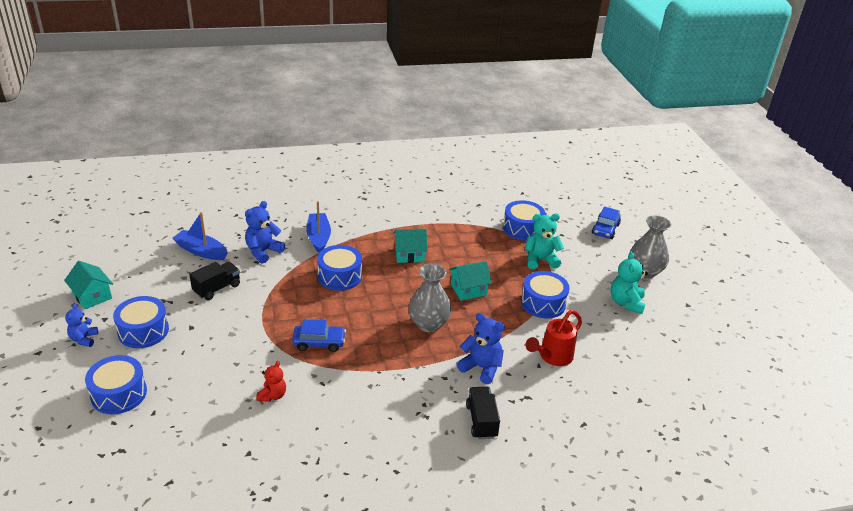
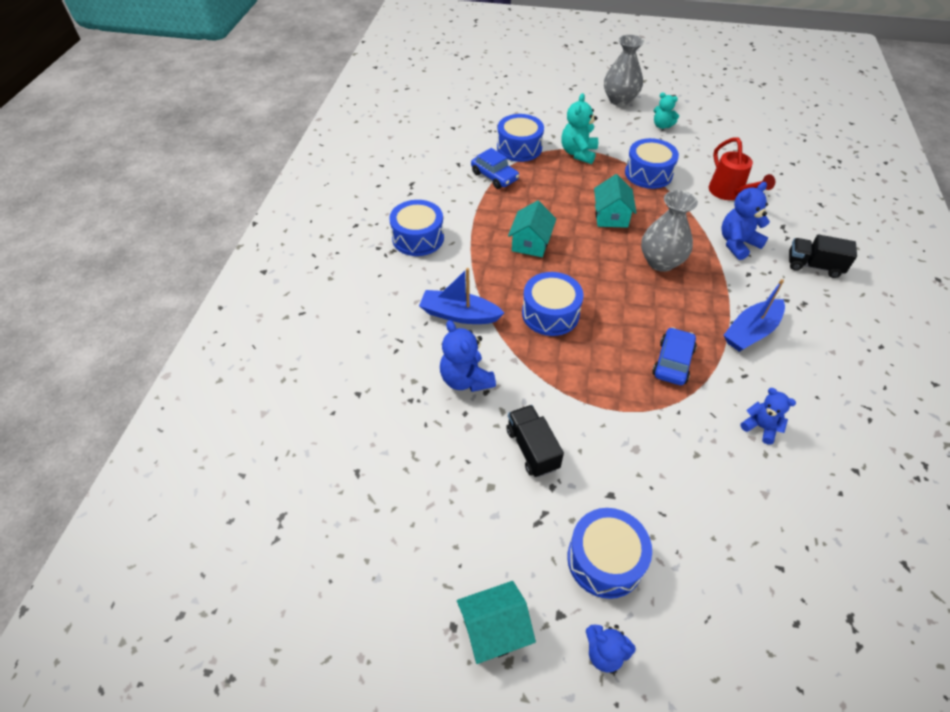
camera: 65 degrees left, 15 degrees up
blue drum [85,355,147,414] -> blue drum moved to [389,200,444,256]
blue boat [172,212,228,260] -> blue boat moved to [724,279,785,352]
red teddy bear [256,361,286,402] -> blue teddy bear [740,388,796,445]
blue car [592,206,621,239] -> blue car moved to [471,148,519,189]
turquoise teddy bear [610,251,648,314] -> turquoise teddy bear [654,92,679,129], size x0.64

